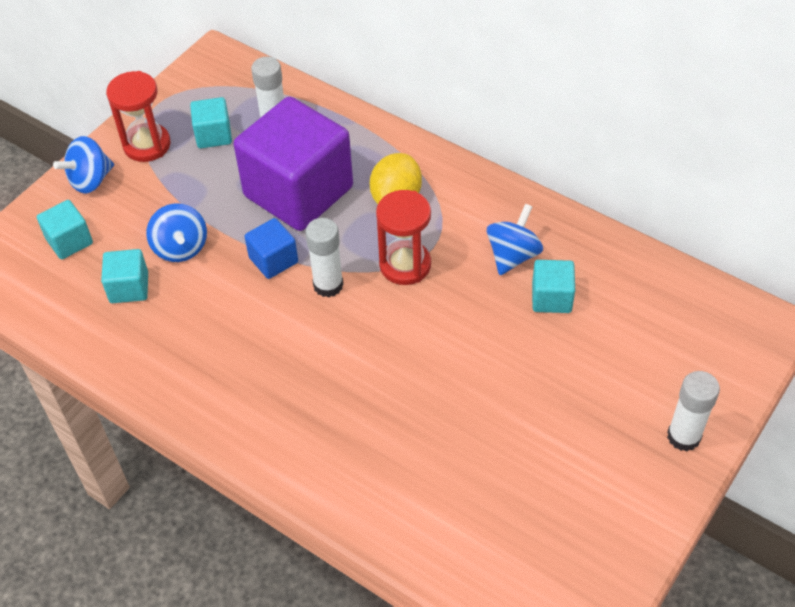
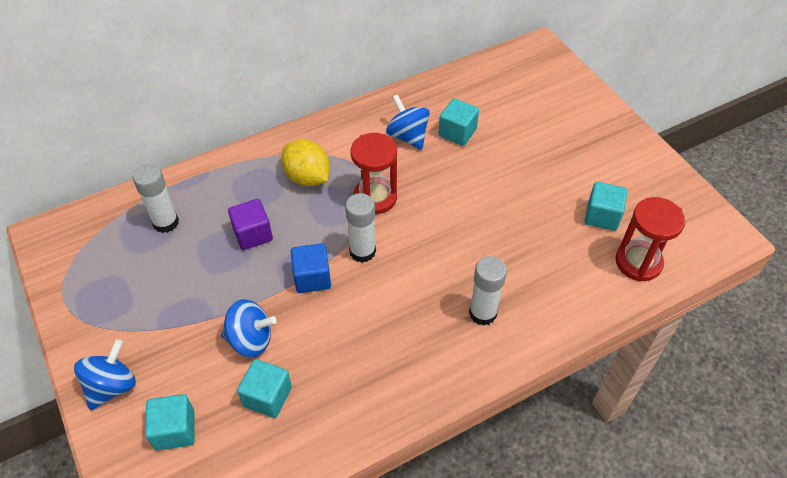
camera: 65 degrees left, 0 degrees up
blue spinning top [53,136,114,193] -> blue spinning top turned 135 degrees counterclockwise [74,339,136,410]
red hourglass [106,71,171,162] -> red hourglass moved to [615,197,685,282]
turquoise cube [190,97,232,148] -> turquoise cube moved to [585,182,628,231]
purple cube [233,97,353,231] -> purple cube [228,199,273,250], size x0.44
white glue stick [667,371,720,451] -> white glue stick moved to [469,256,507,326]

